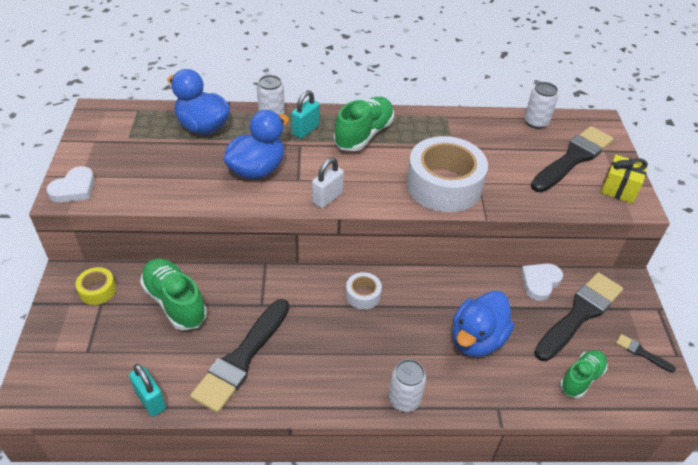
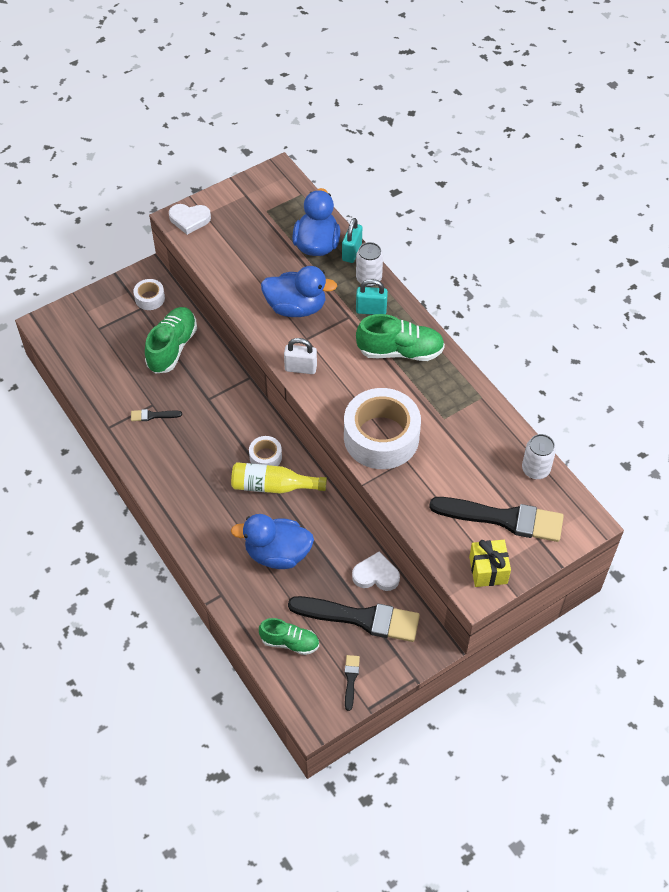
camera: 60 degrees right, 10 degrees up
yellow tape [75,267,116,305] -> white tape [133,279,165,310]
turquoise padlock [129,364,166,417] -> turquoise padlock moved to [342,218,362,263]
black brush [190,299,289,413] -> black brush [131,409,182,421], size x0.43
white can [389,359,426,412] -> none
none -> yellow bottle [231,462,327,494]

